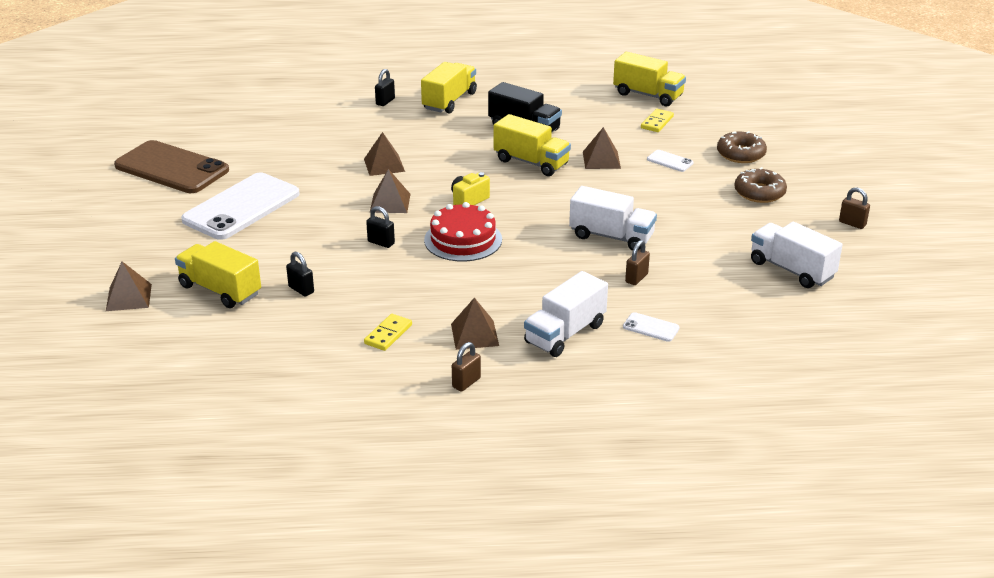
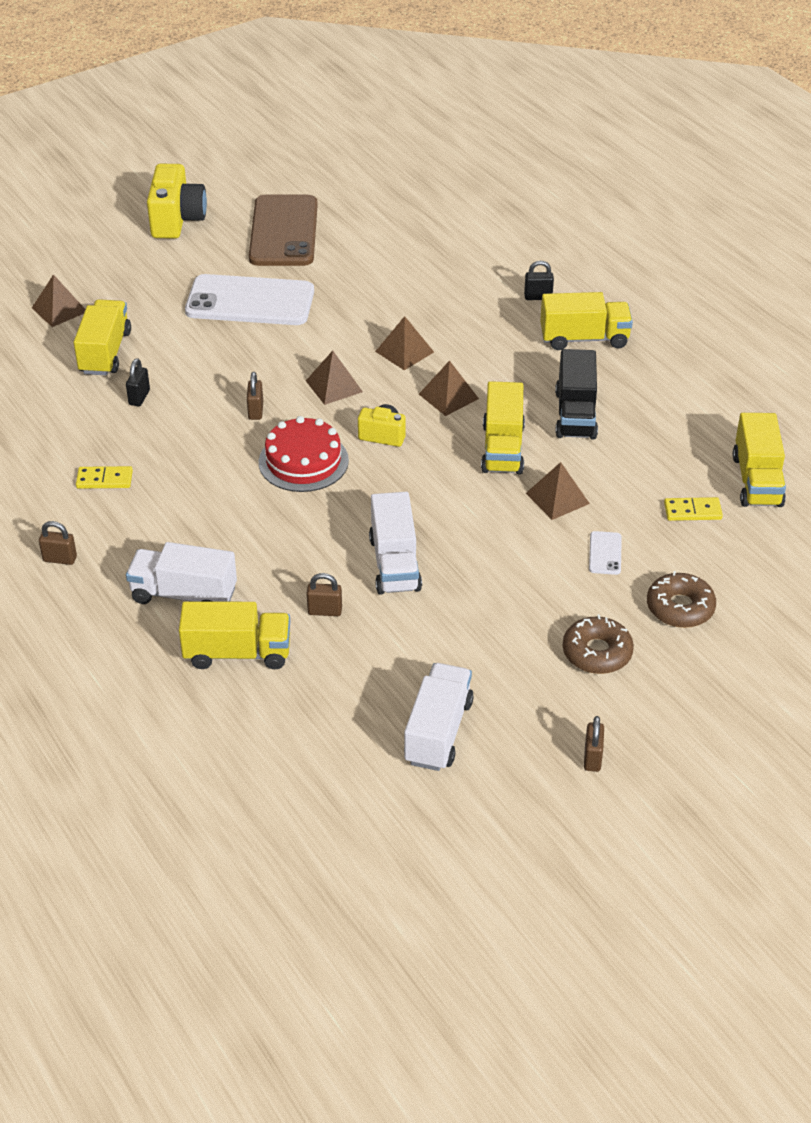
camera: 60 degrees right, 10 degrees up
black padlock [366,206,395,248] -> brown padlock [247,372,263,420]
brown pyramid [451,297,499,350] -> brown pyramid moved to [419,360,479,416]
white phone [623,312,680,342] -> yellow truck [179,602,290,669]
none -> yellow camera [147,164,207,239]

